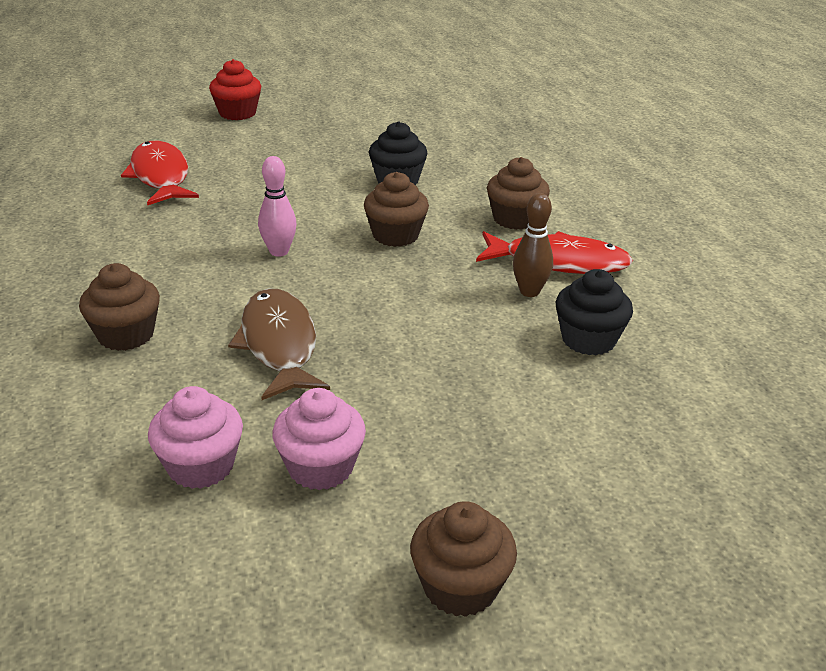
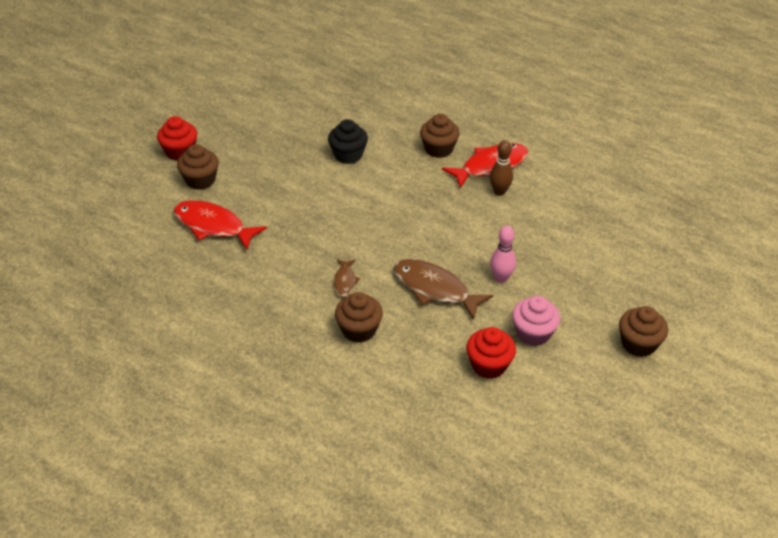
camera: 40 degrees left, 10 degrees up
pink cupcake [148,386,243,489] -> red cupcake [466,327,516,379]
pink bowling pin [258,156,297,257] -> pink bowling pin moved to [490,226,516,283]
brown cupcake [364,172,429,247] -> brown cupcake moved to [177,144,219,190]
black cupcake [556,269,633,355] -> none
none -> brown fish [334,259,360,297]

